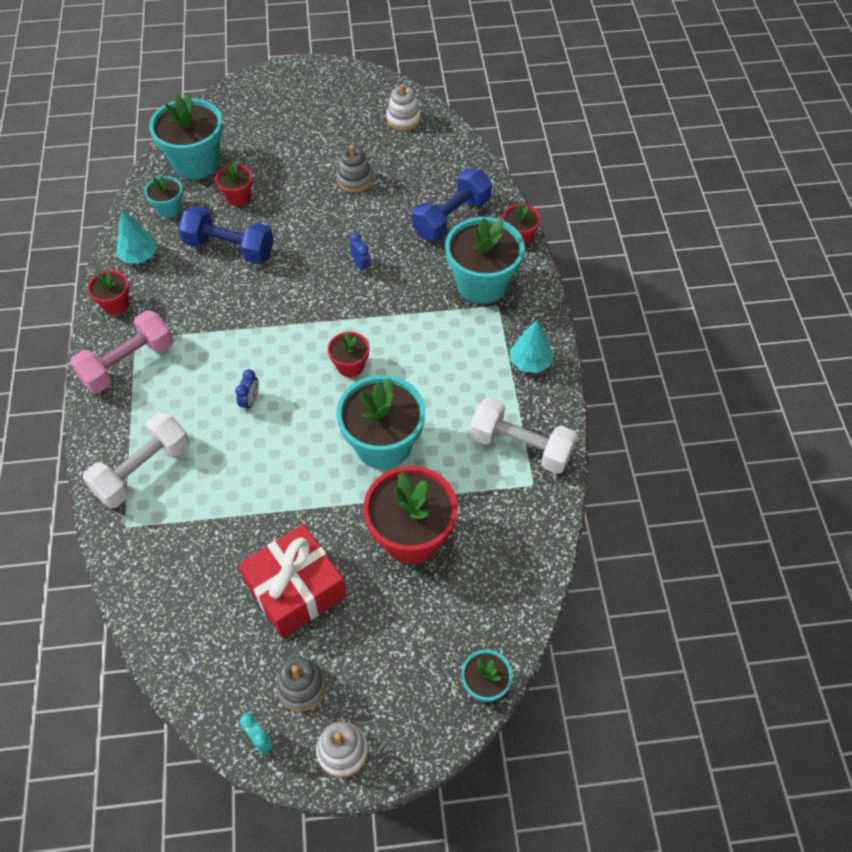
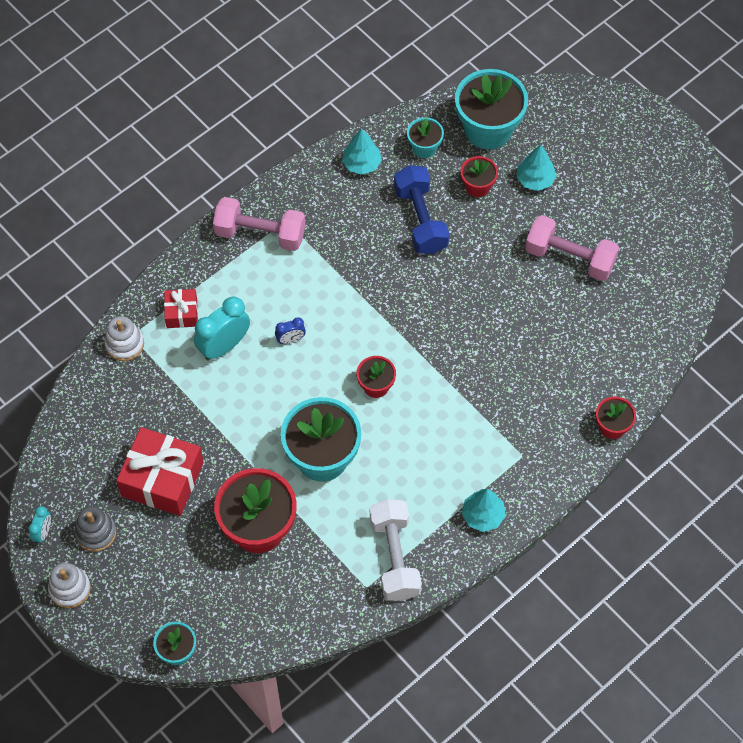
camera: 55 degrees right, 5 degrees up
white dumbbell [83,412,190,508] -> red gift [164,289,198,328]
red flower pot [87,270,129,315] -> none
grey stacking toy [336,145,373,193] -> pink dumbbell [525,215,619,281]
blue clock [350,233,370,273] -> none
white stacking toy [386,84,421,131] -> white stacking toy moved to [104,316,144,361]
blue dumbbell [412,169,492,242] -> none
turquoise flower pot [445,217,525,304] -> none
none -> turquoise clock [194,296,250,360]
none -> turquoise tree [517,145,557,191]

